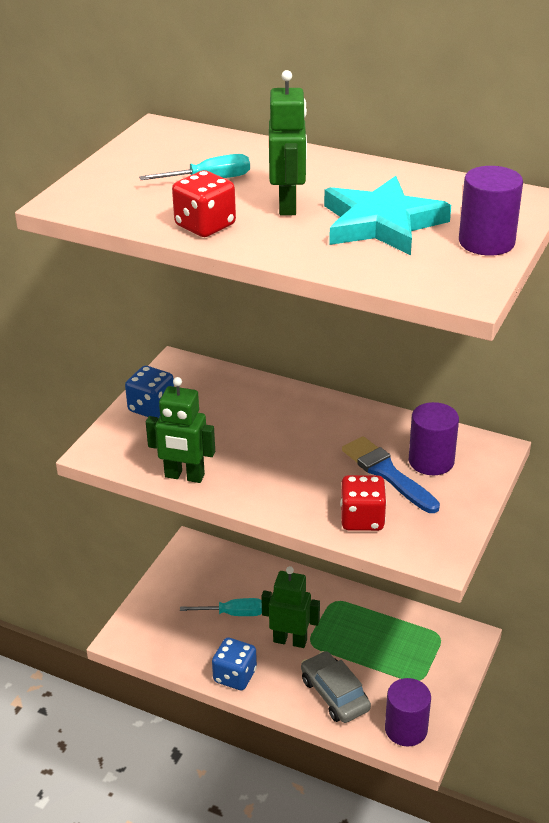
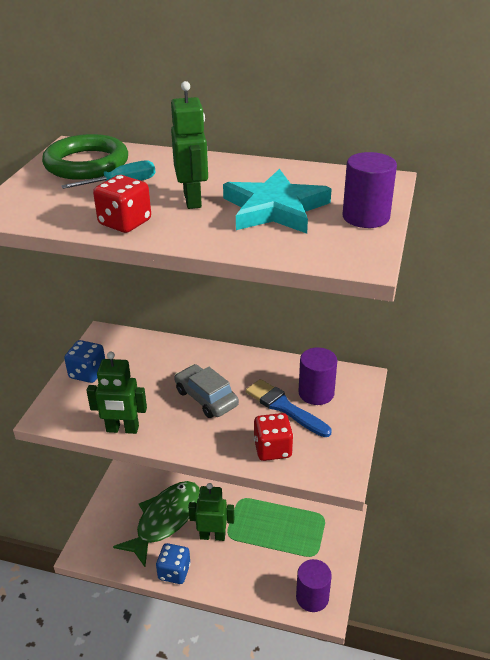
camera: 10 degrees left, 0 degrees up
turquoise screwdriver [180,598,262,616] -> green fish [113,481,200,567]
grey car [301,651,371,723] -> grey car moved to [174,364,239,418]
none -> green ring [42,134,128,180]

